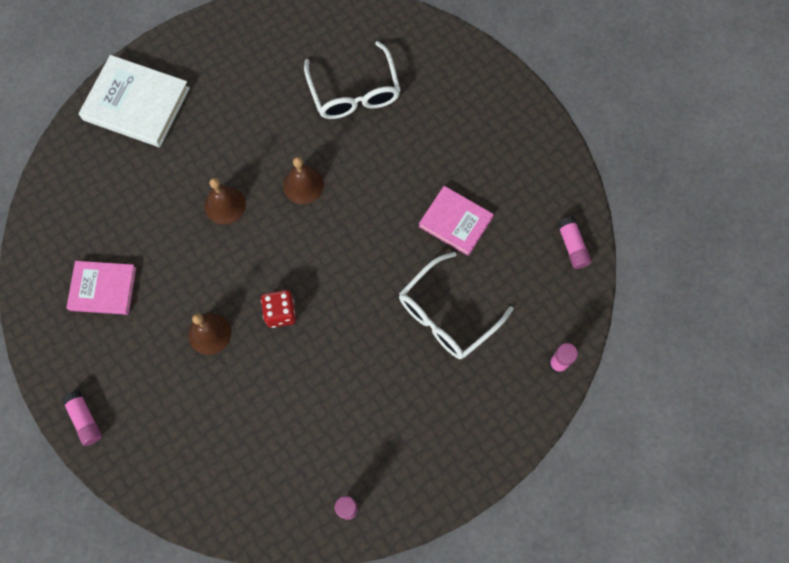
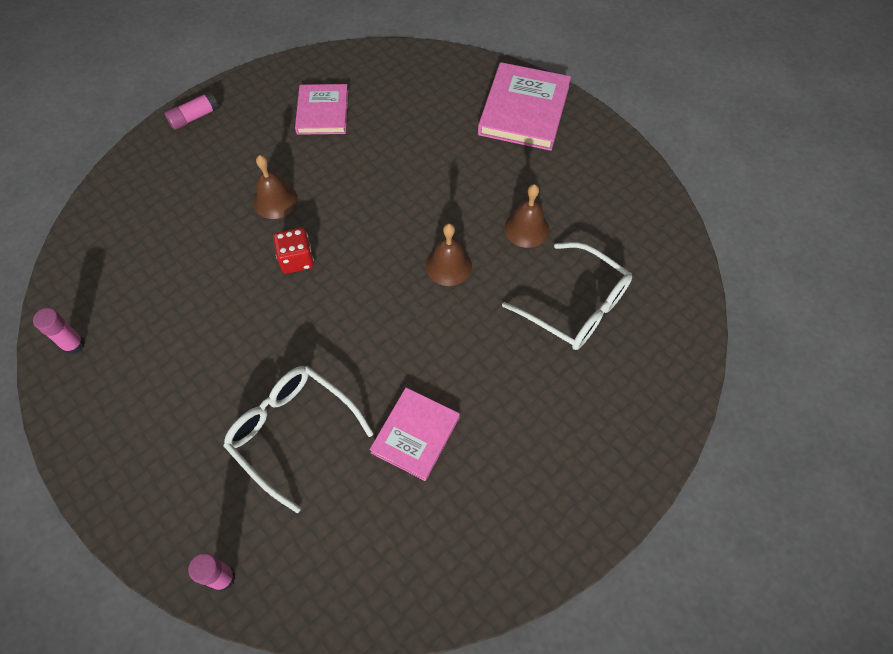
camera: 85 degrees right, 10 degrees down
white book [78,55,190,147] -> pink book [478,62,571,151]
brown bell [205,178,246,224] -> brown bell moved to [504,184,549,248]
white glasses [304,41,401,119] -> white glasses turned 120 degrees counterclockwise [502,242,632,350]
pink glue stick [557,217,592,269] -> none

